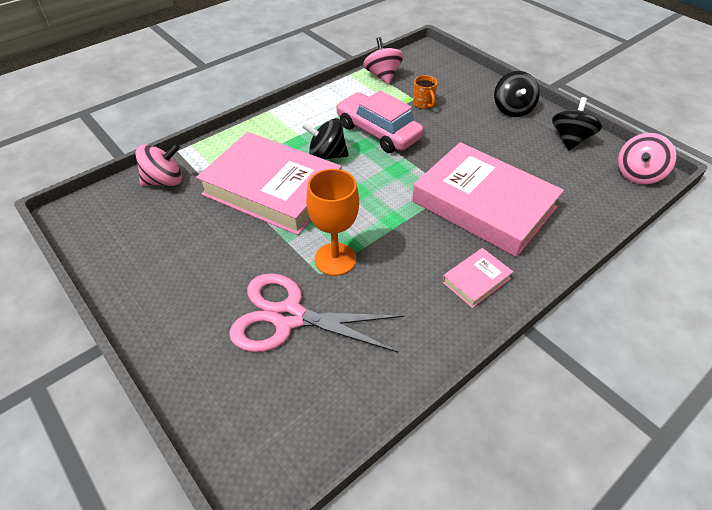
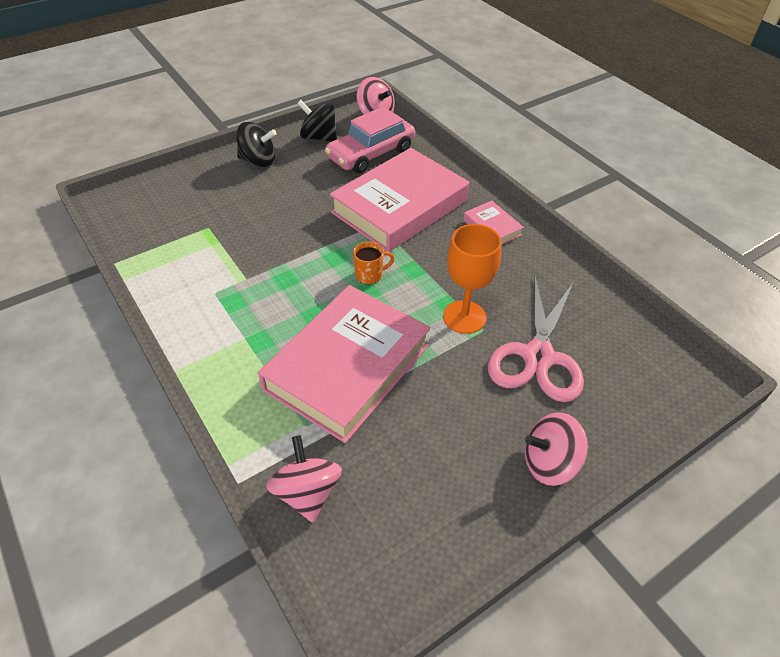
camera: 85 degrees left, 0 degrees up
black spinning top [301,118,349,160] -> none
pink car [336,90,424,153] -> pink car moved to [325,106,415,174]
pink spinning top [363,37,404,84] -> pink spinning top moved to [525,413,588,486]
orange mug [413,75,437,109] -> orange mug moved to [353,242,394,284]

